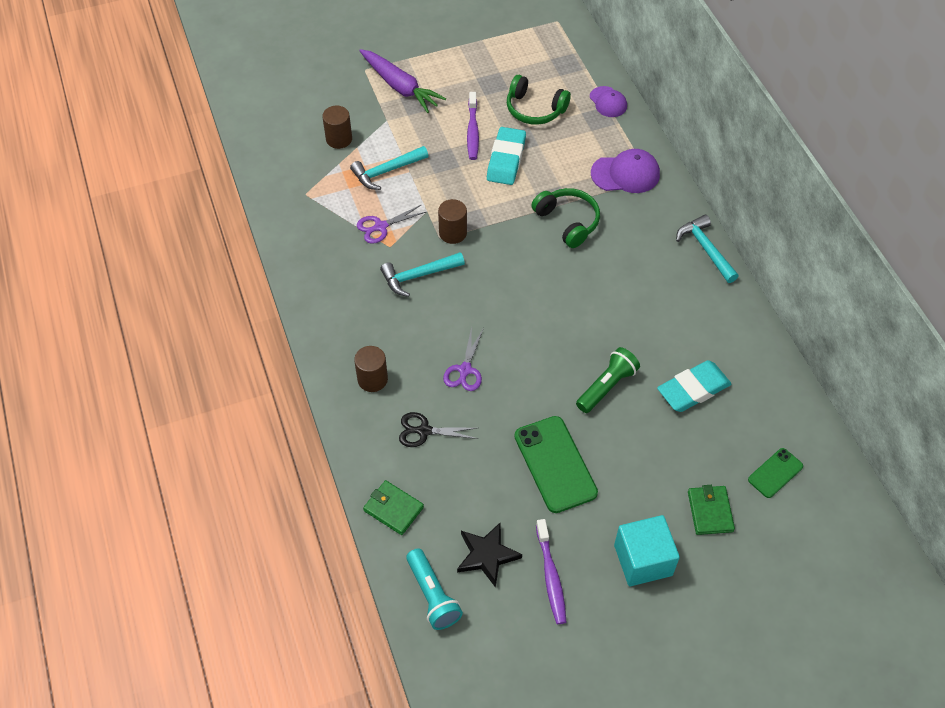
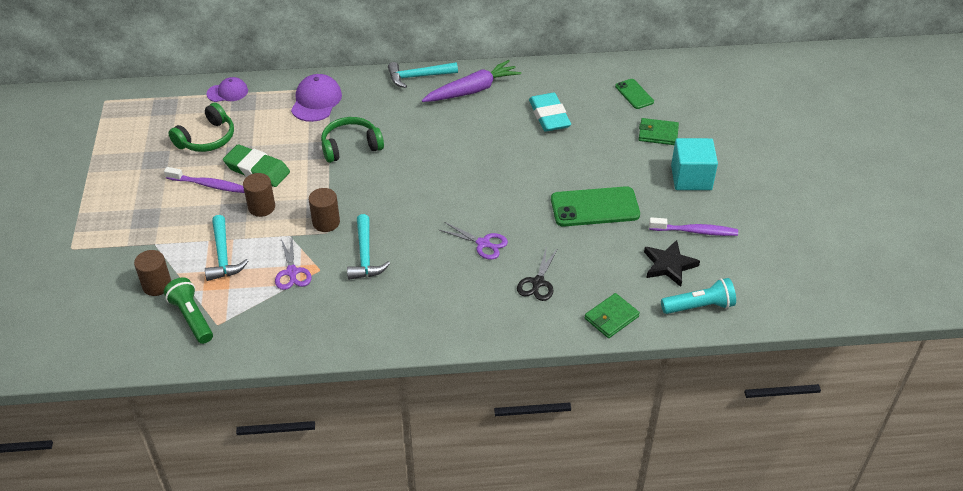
camera: 75 degrees left, 10 degrees down
brown cylinder [354,346,388,392] -> brown cylinder moved to [243,173,275,217]
purple carrot [359,49,446,113] -> purple carrot moved to [422,60,522,102]
turquoise eraser [487,127,526,185] -> green eraser [223,144,290,187]
green flashlight [576,347,640,413] -> green flashlight moved to [164,277,213,344]

